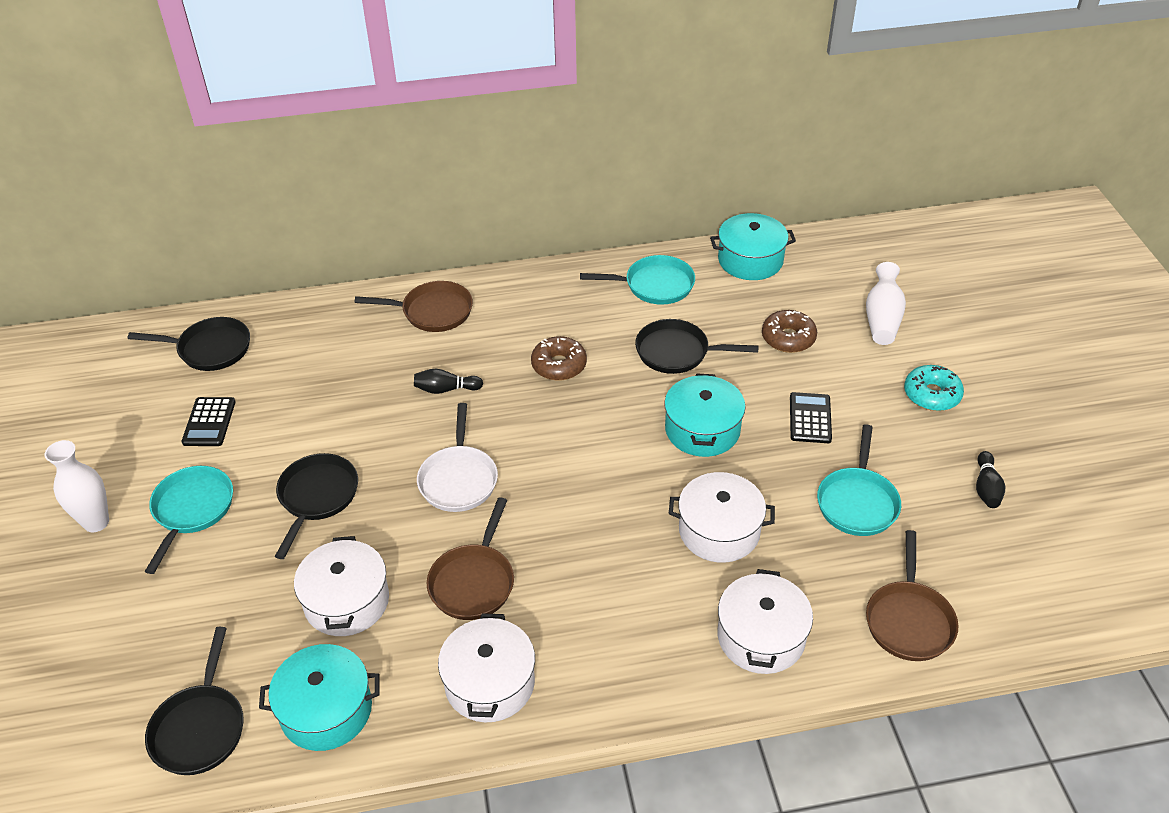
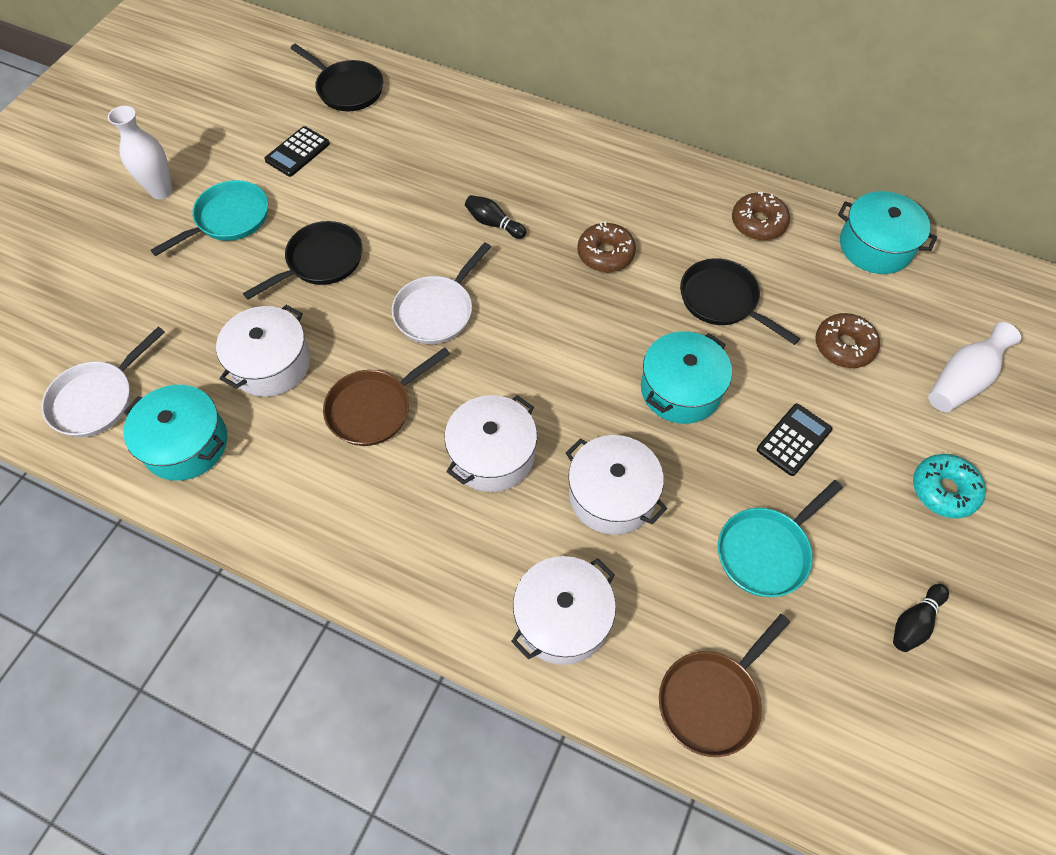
camera: 35 degrees right, 15 degrees up
black pan [145,627,244,775] -> white pan [41,327,165,437]
brown pan [354,281,473,332] -> none
white pot [438,613,535,722] -> white pot moved to [444,395,537,492]
turquoise pan [580,255,695,305] -> brown donut [732,192,790,241]

